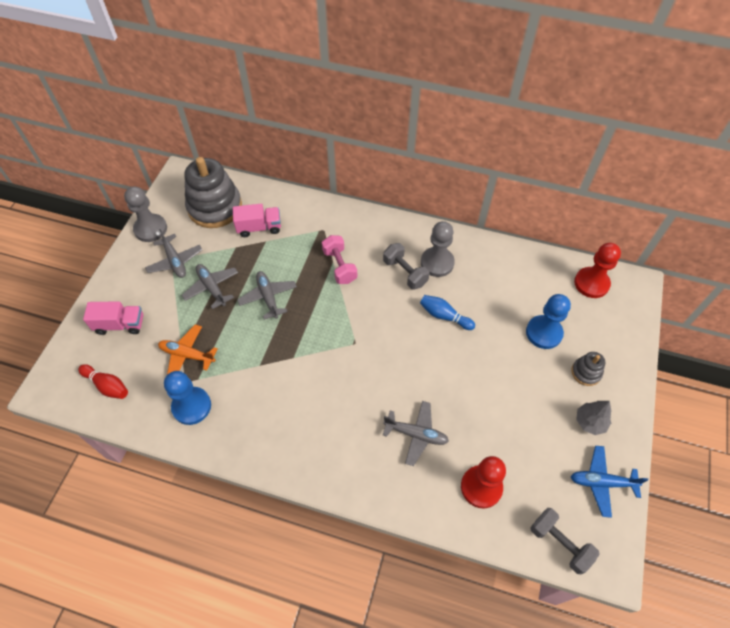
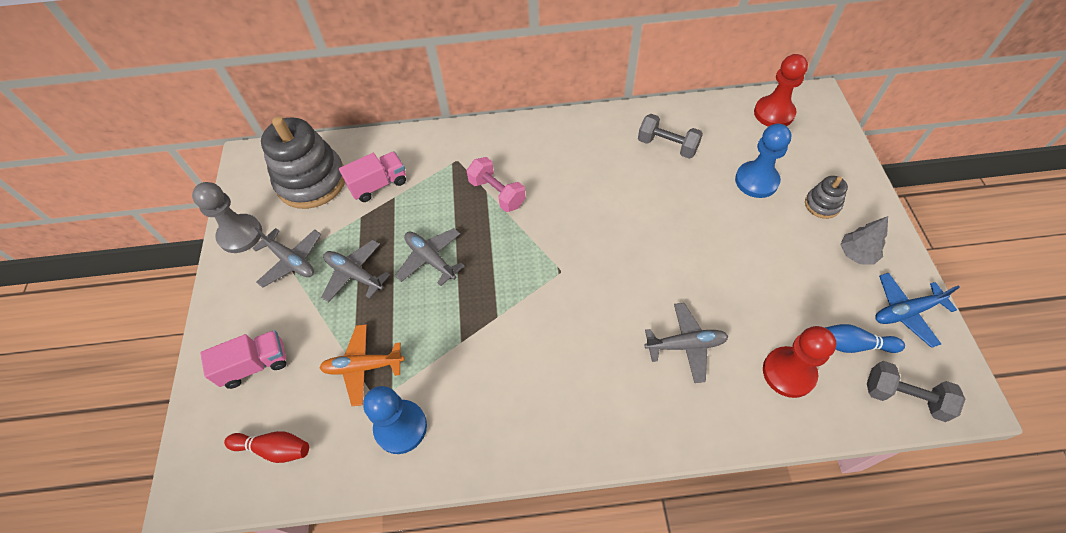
camera: 20 degrees left, 0 degrees up
grey dumbbell [383,243,429,290] -> grey dumbbell moved to [638,114,703,159]
blue bowling pin [420,295,475,330] -> blue bowling pin moved to [825,324,905,353]
grey pawn [421,221,455,277] -> none

